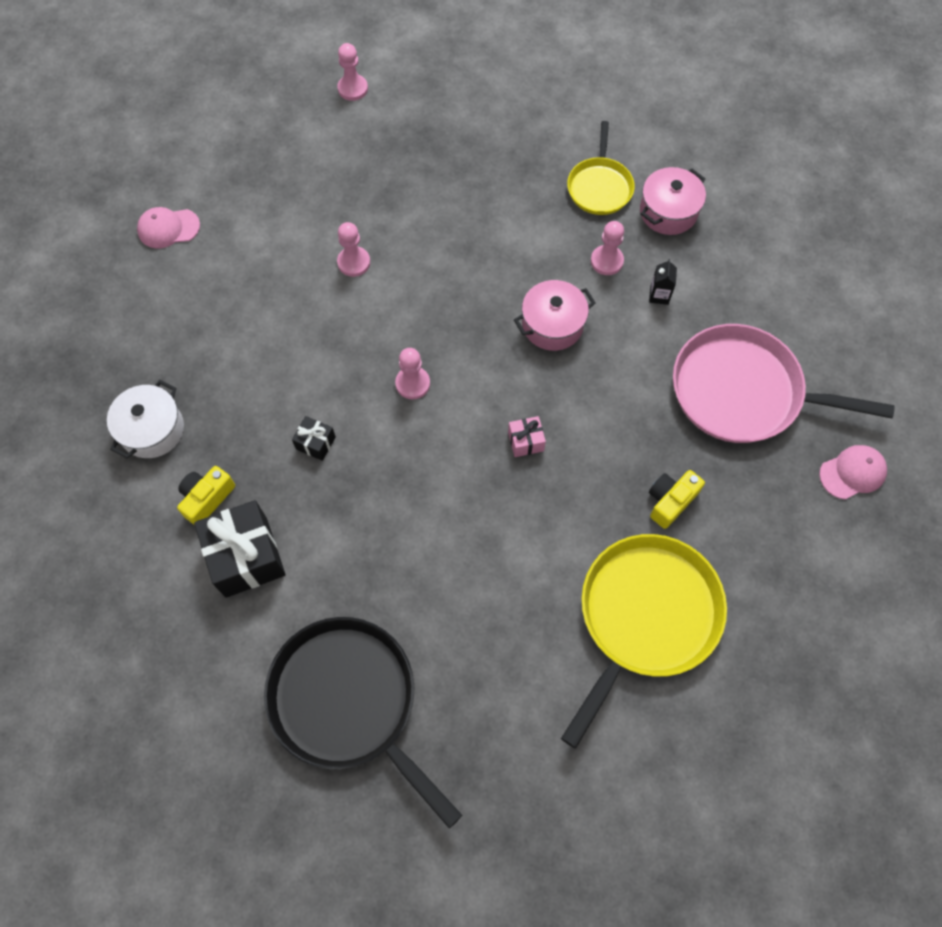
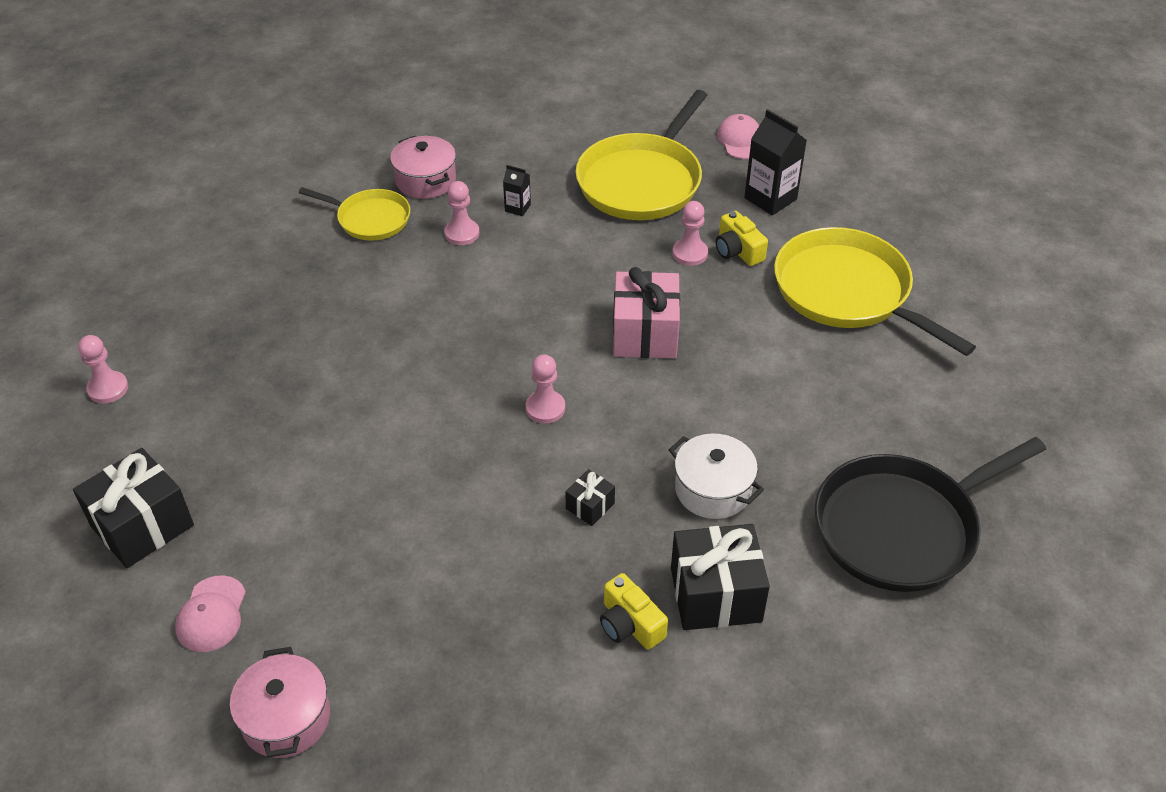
camera: 75 degrees left, 20 degrees down
white pot [107,380,184,459] -> white pot moved to [669,434,764,519]
pink pawn [337,222,370,277] -> pink pawn moved to [673,201,708,266]
pink gift [508,416,546,457] -> pink gift [613,267,680,358], size x2.07
pink pot [514,280,596,351] -> pink pot moved to [230,647,330,758]
pink pan [673,324,895,443] -> yellow pan [576,90,707,220]
none -> black gift [73,448,194,568]
none -> black carton [744,109,807,215]

